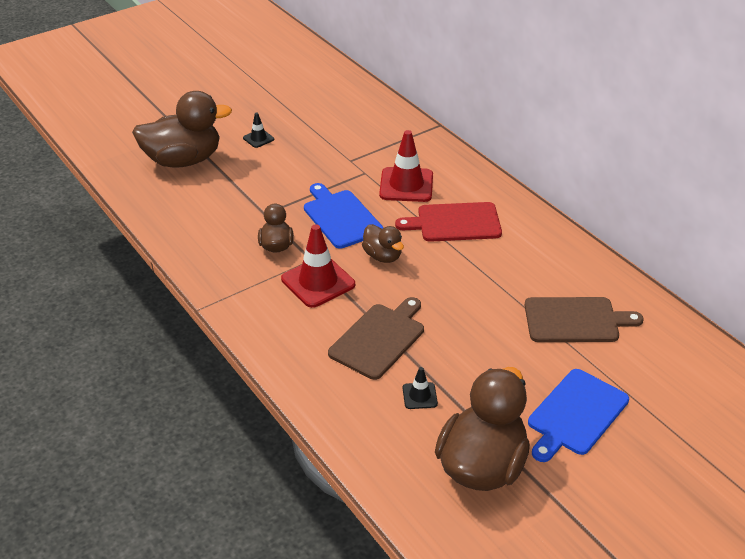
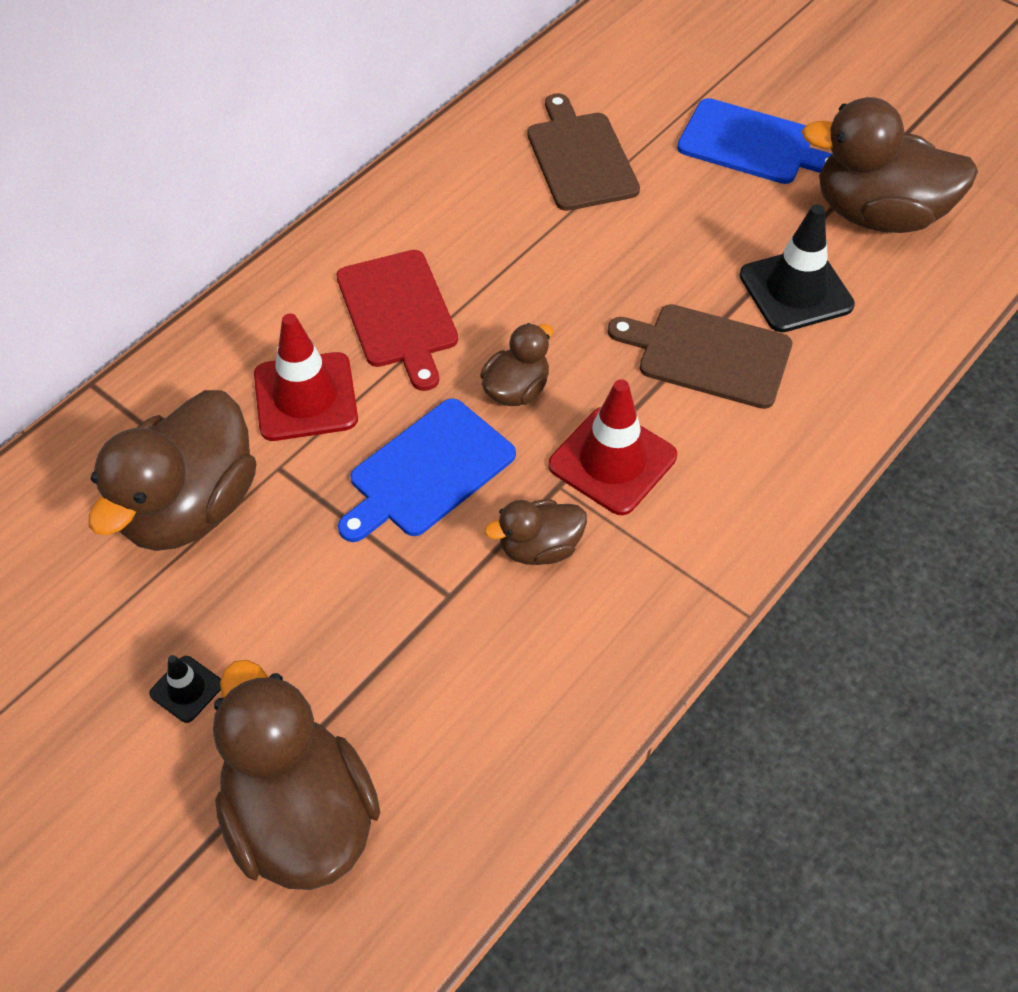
camera: 105 degrees left, 15 degrees up
black traffic cone [403,367,438,409] -> black traffic cone [739,204,855,332], size x2.00
none -> brown duck [89,390,256,551]

